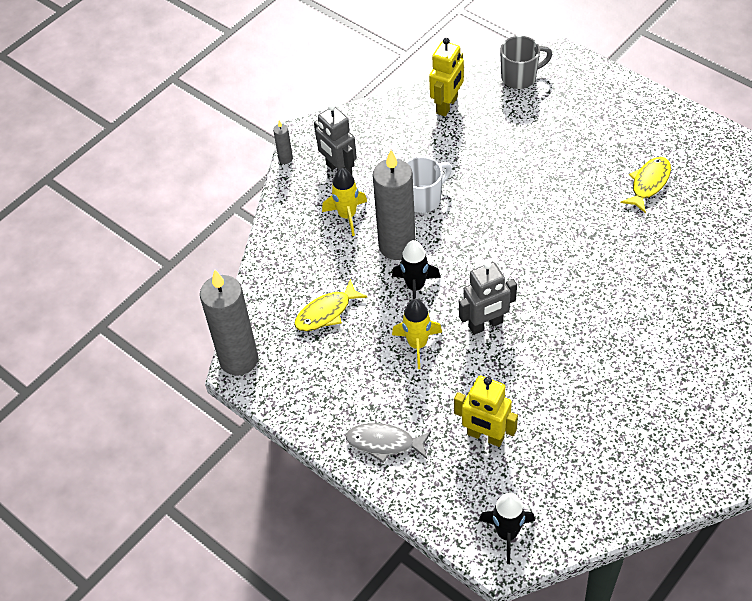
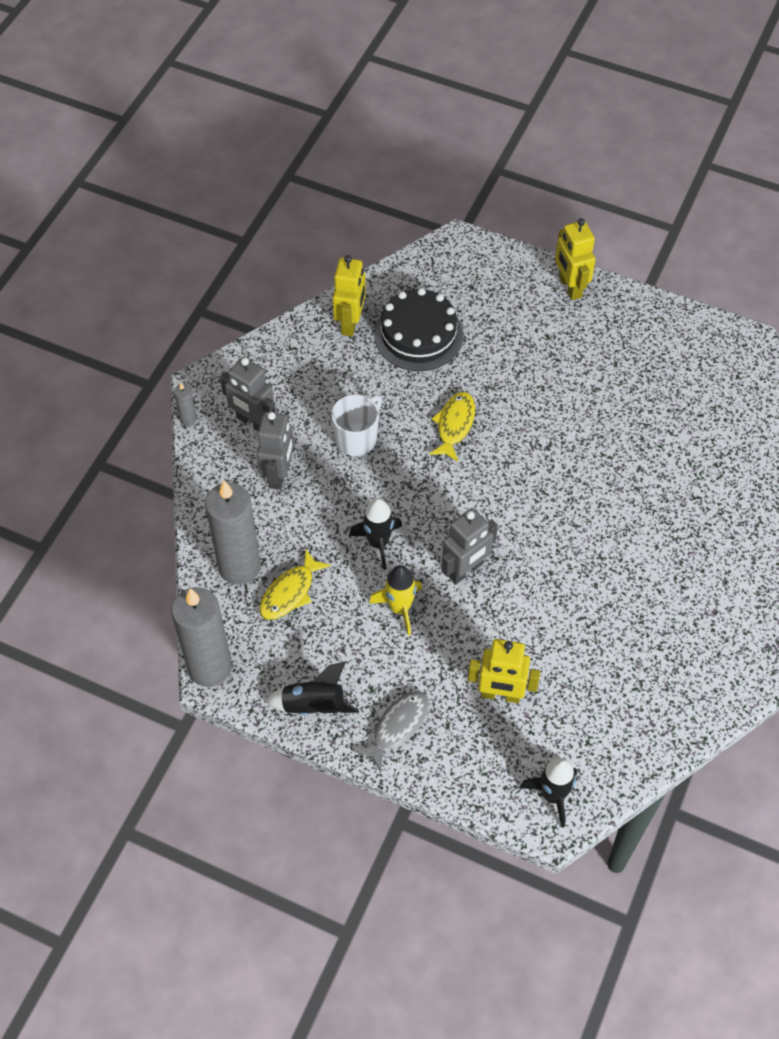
camera: 20 degrees left, 5 degrees up
yellow rocket [322,168,367,236] -> grey robot [257,412,294,490]
grey fish [345,423,431,463] -> grey fish turned 135 degrees clockwise [354,691,429,771]
grey candle [373,150,416,260] -> grey candle moved to [205,481,261,585]
grey mug [500,36,552,89] -> none
yellow fish [620,157,671,213] -> yellow fish moved to [429,392,475,462]
none -> black rocket [265,661,359,715]
none -> black cake [374,288,463,371]
none -> yellow robot [555,218,596,300]

